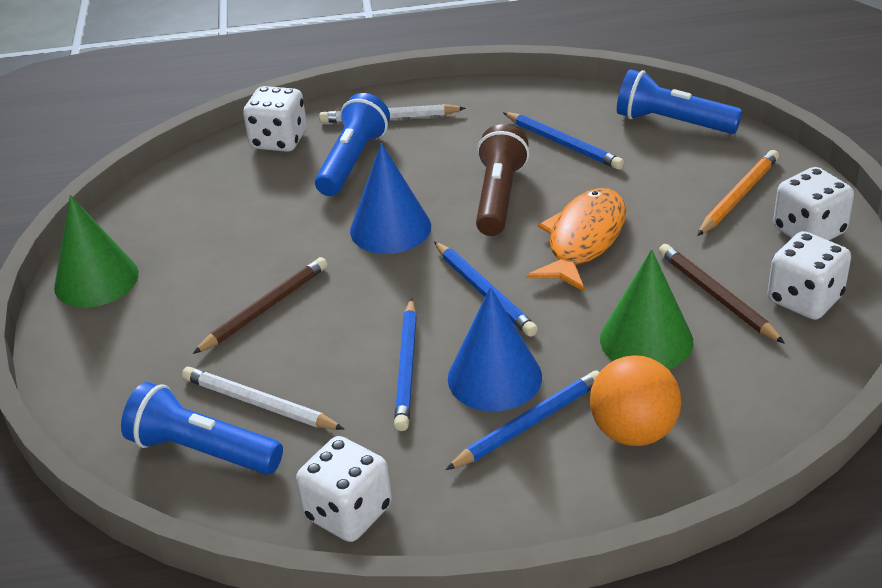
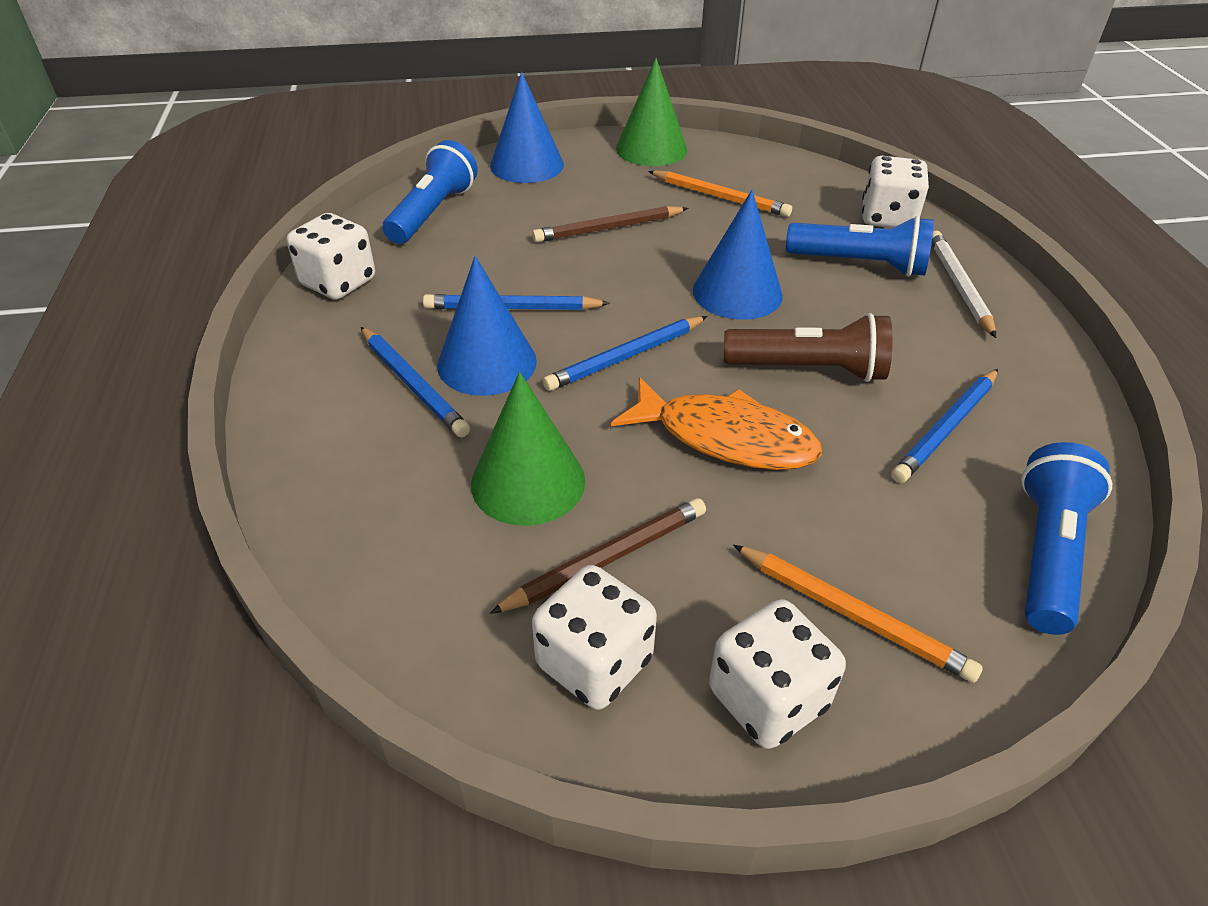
camera: 85 degrees right, 5 degrees up
white pencil [182,367,344,430] -> none
brown pencil [193,257,328,354] -> brown pencil turned 120 degrees clockwise [532,206,688,242]
orange ball [590,355,681,446] -> none
none -> blue cone [490,72,564,183]
none -> orange pencil [648,171,792,217]

